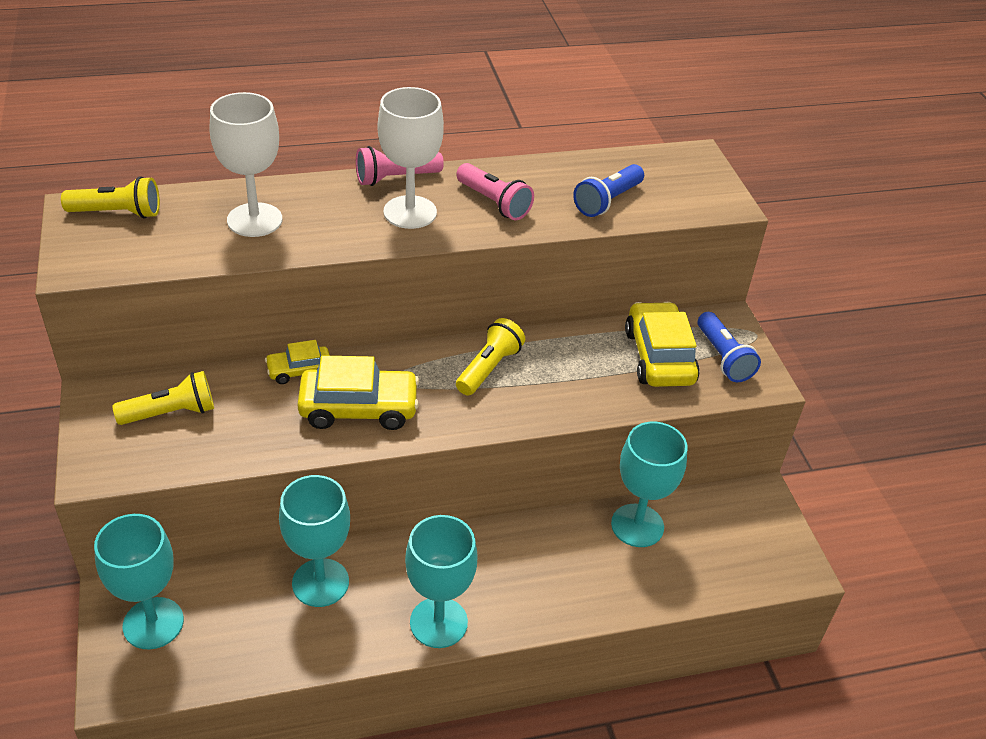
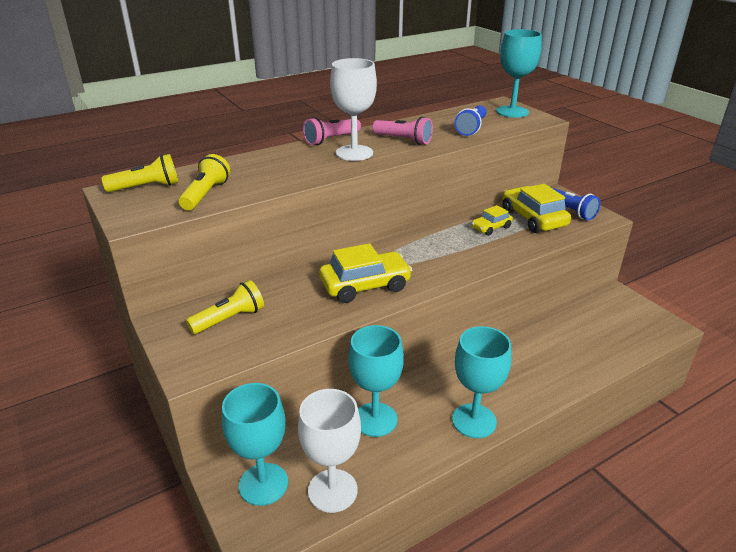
camera: 15 degrees left, 10 degrees down
white goblet [210,92,282,237] -> white goblet moved to [298,389,361,513]
yellow car [265,340,330,384] -> yellow car moved to [471,205,513,236]
yellow flashlight [456,318,525,396] -> yellow flashlight moved to [179,154,230,210]
turquoise goblet [611,422,688,547] -> turquoise goblet moved to [496,29,542,118]

